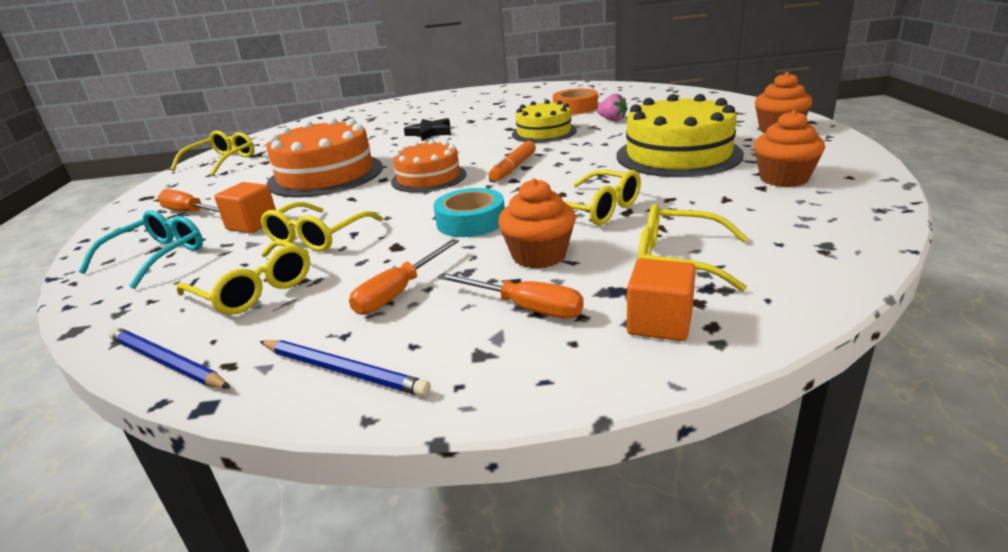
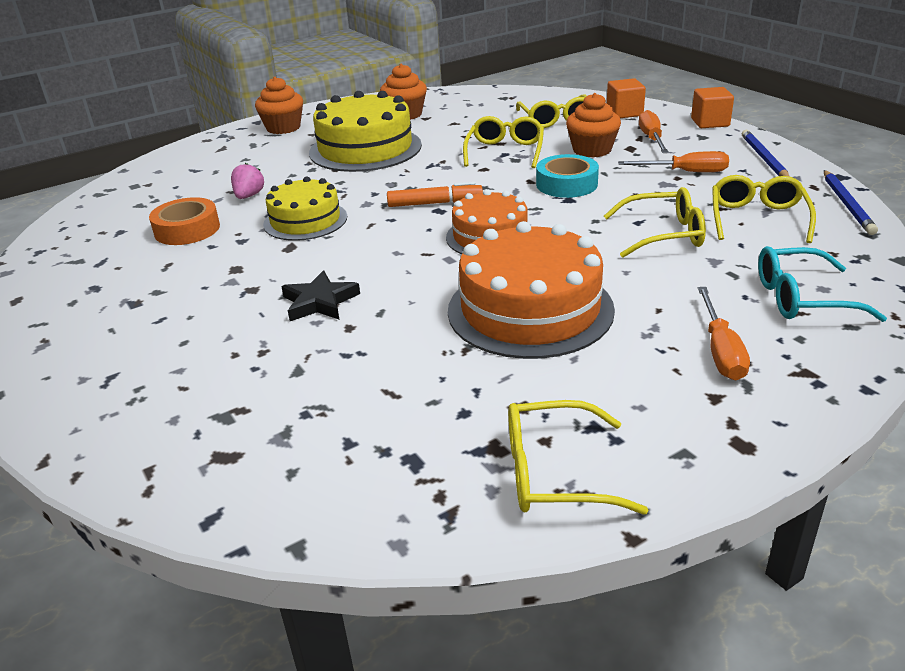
camera: 120 degrees left, 5 degrees up
orange cube [214,182,276,234] -> orange cube moved to [691,87,734,128]

